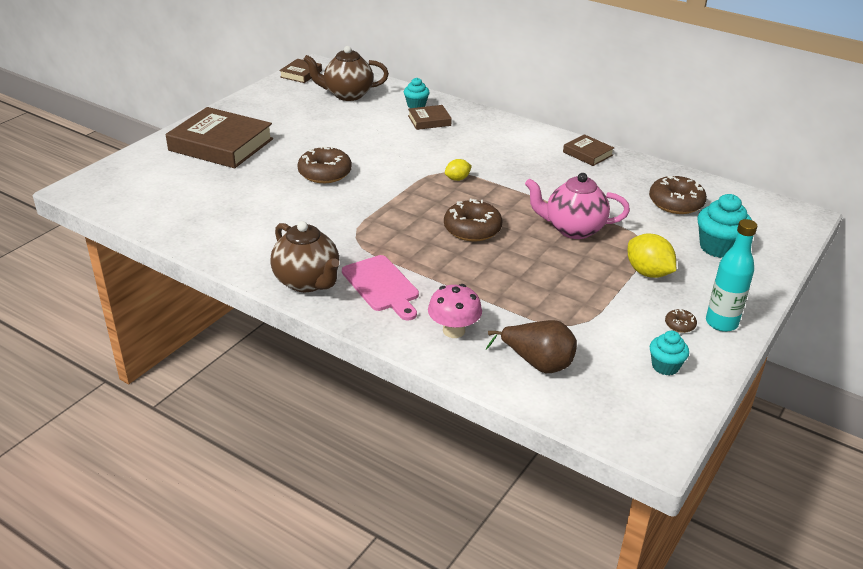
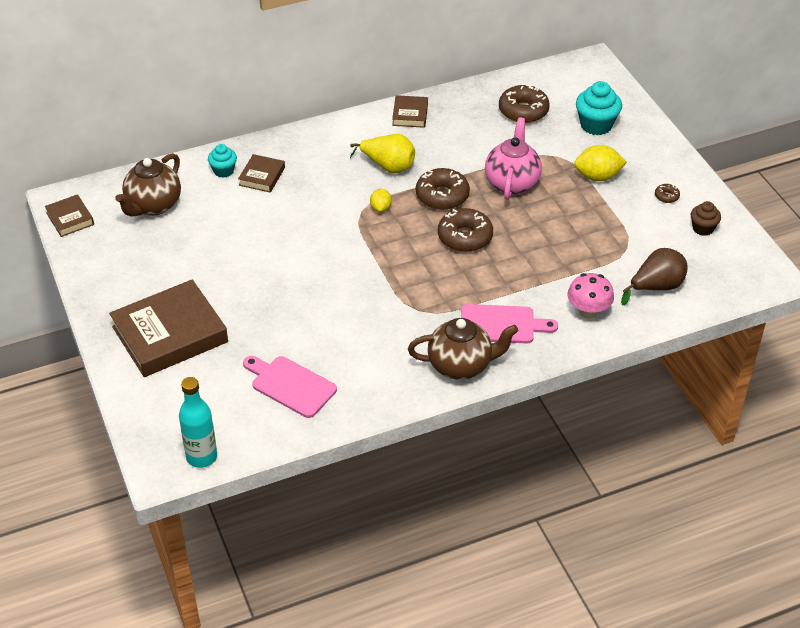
camera: 55 degrees left, 10 degrees up
brown donut [297,146,352,183] -> brown donut moved to [416,168,470,210]
pink teapot [525,173,630,239] -> pink teapot turned 150 degrees clockwise [485,117,542,200]
brown book [563,134,614,166] -> brown book turned 75 degrees counterclockwise [392,95,428,128]
turquoise cupcake [650,331,689,376] -> brown cupcake [691,201,721,236]
turquoise bottle [706,219,757,332] -> turquoise bottle moved to [179,377,217,468]
none -> pink cutting board [243,356,337,418]
none -> yellow pear [350,134,415,174]

